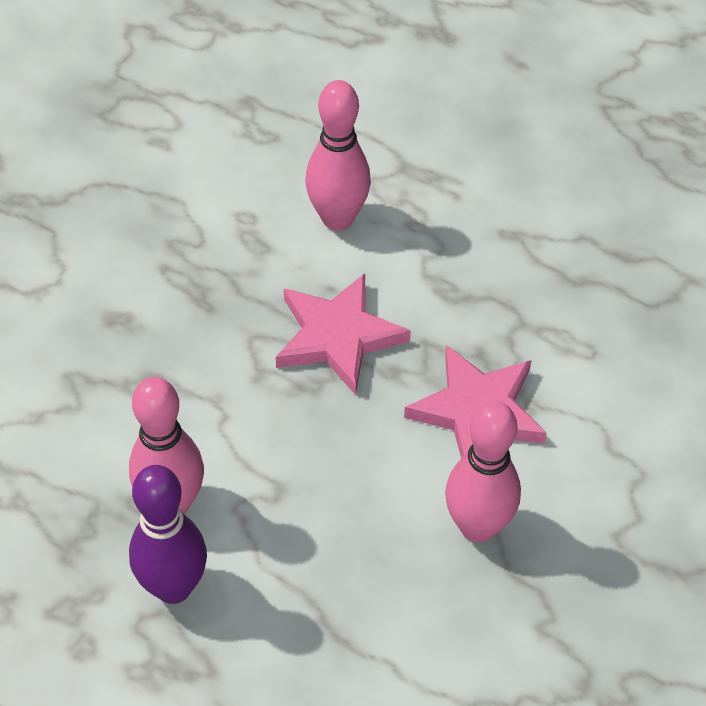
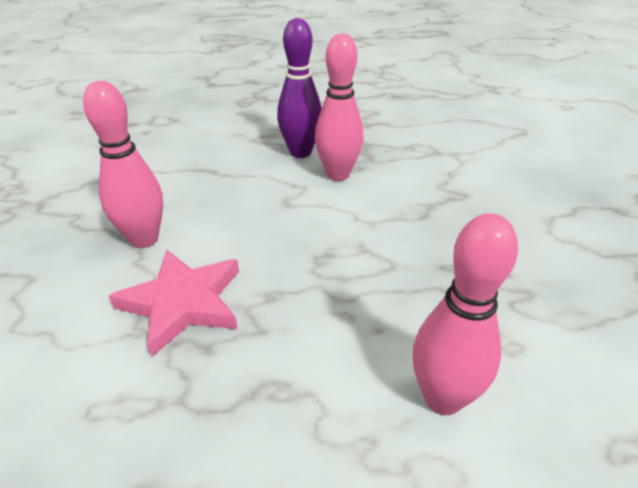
camera: 145 degrees right, 15 degrees down
pink star [276,273,411,395] -> none

